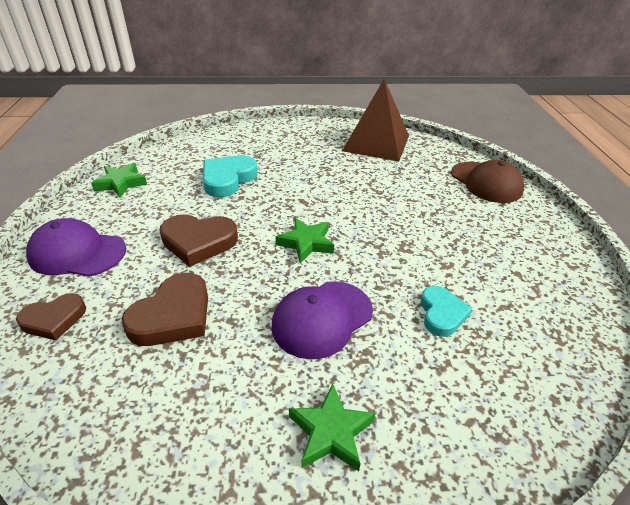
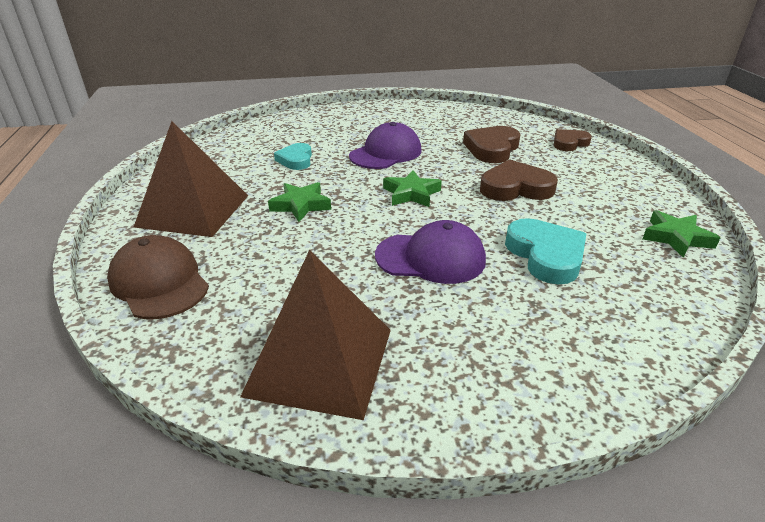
camera: 175 degrees right, 5 degrees down
purple cap [26,218,126,277] -> purple cap moved to [375,220,486,284]
turquoise heart [203,155,258,197] -> turquoise heart turned 45 degrees counterclockwise [505,218,586,285]
green star [289,383,376,471] -> green star moved to [268,182,331,222]
none -> brown pyramid [134,121,248,237]

